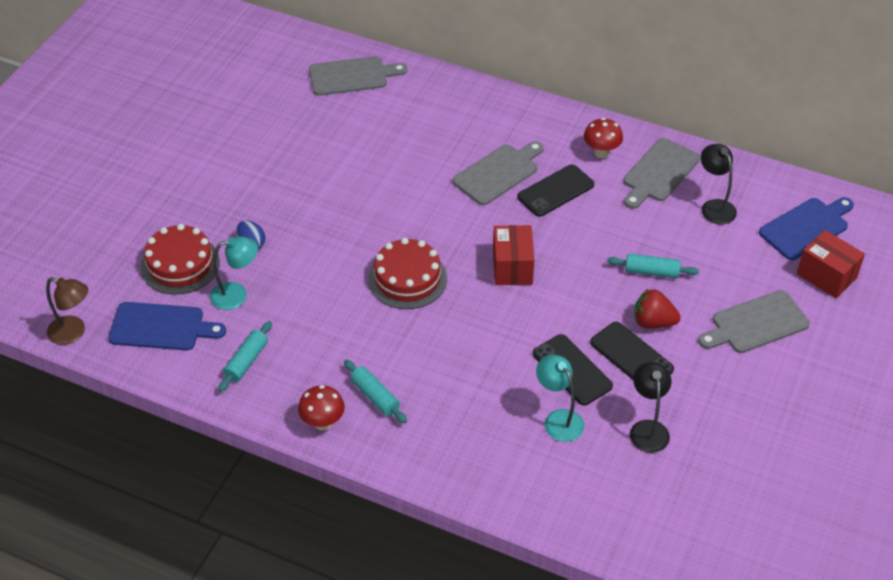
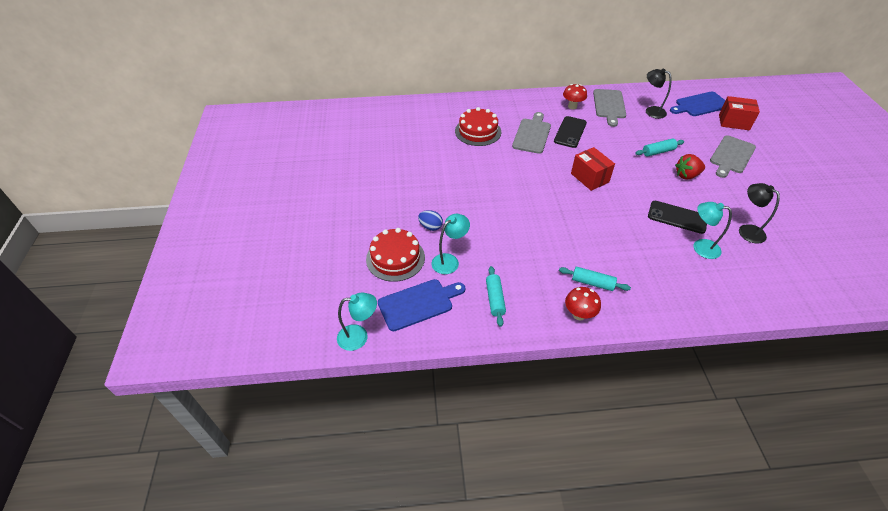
camera: 30 degrees left, 0 degrees up
brown lamp [46,277,89,345] -> turquoise lamp [337,293,377,351]
grey cutting board [309,56,407,96] -> none
red cake [368,238,447,309] -> red cake moved to [455,107,501,146]
black phone [590,322,674,380] -> none
blue cutting board [759,197,854,260] -> blue cutting board turned 135 degrees counterclockwise [670,91,725,116]

